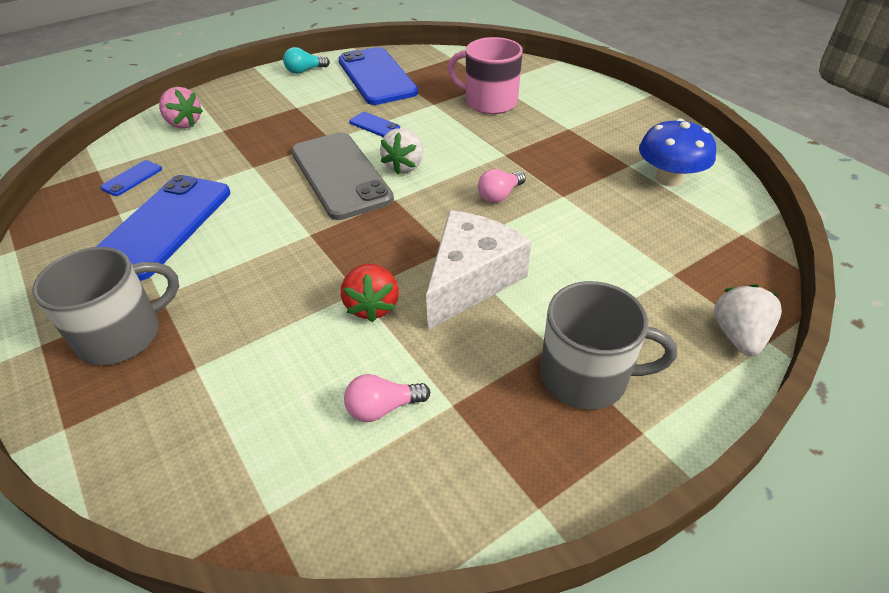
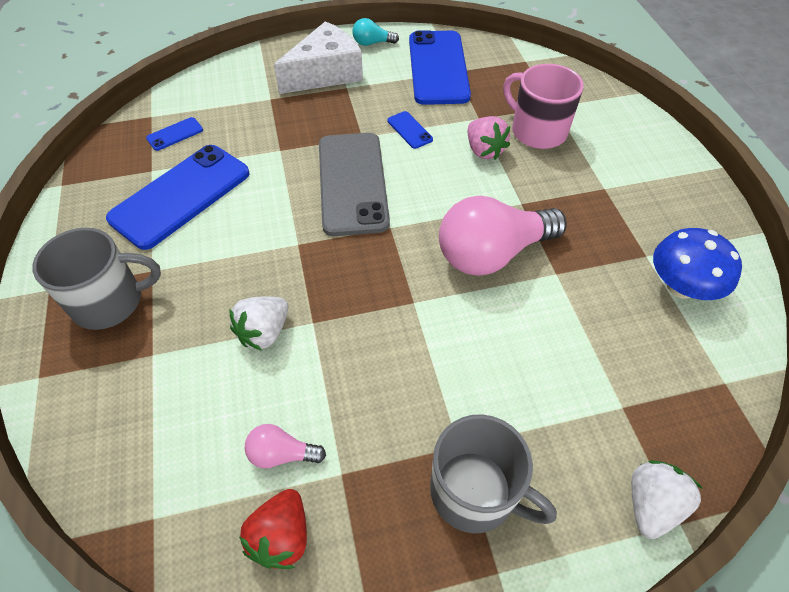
camera: 20 degrees right, 10 degrees up
pink strawberry [159,87,203,128] -> pink strawberry moved to [468,116,510,160]
red strawberry [341,264,399,322] -> red strawberry moved to [239,489,307,569]
white strawberry [380,128,423,174] -> white strawberry moved to [230,296,289,351]
white cheese [426,210,531,330] -> white cheese moved to [274,21,363,94]
pink light bulb [478,169,526,203] -> pink light bulb [439,196,567,276], size x2.21

